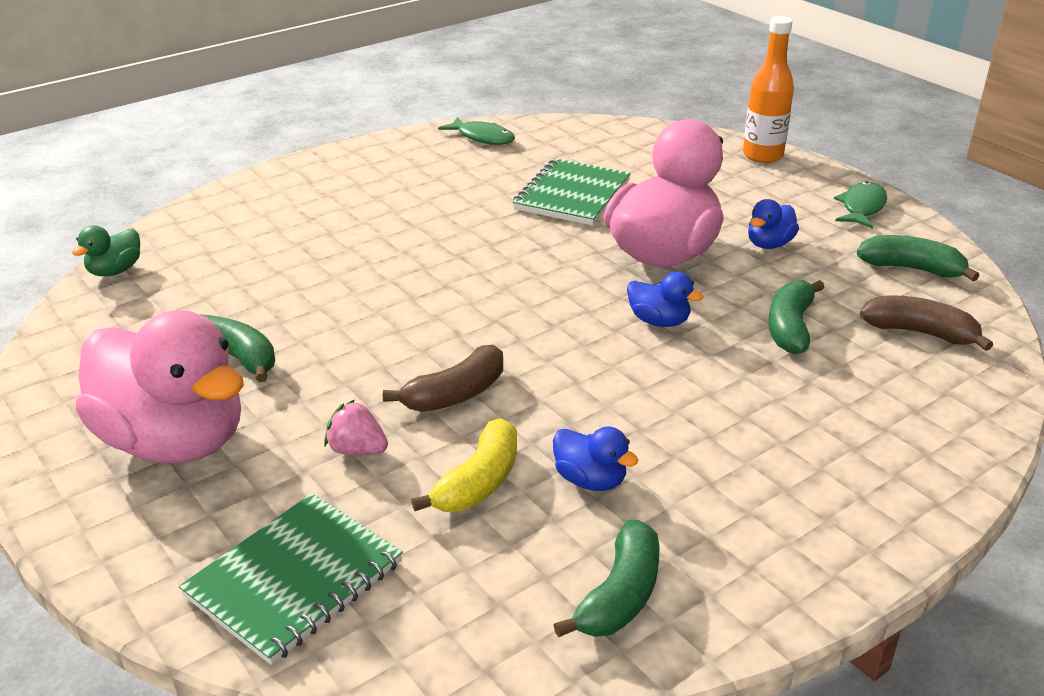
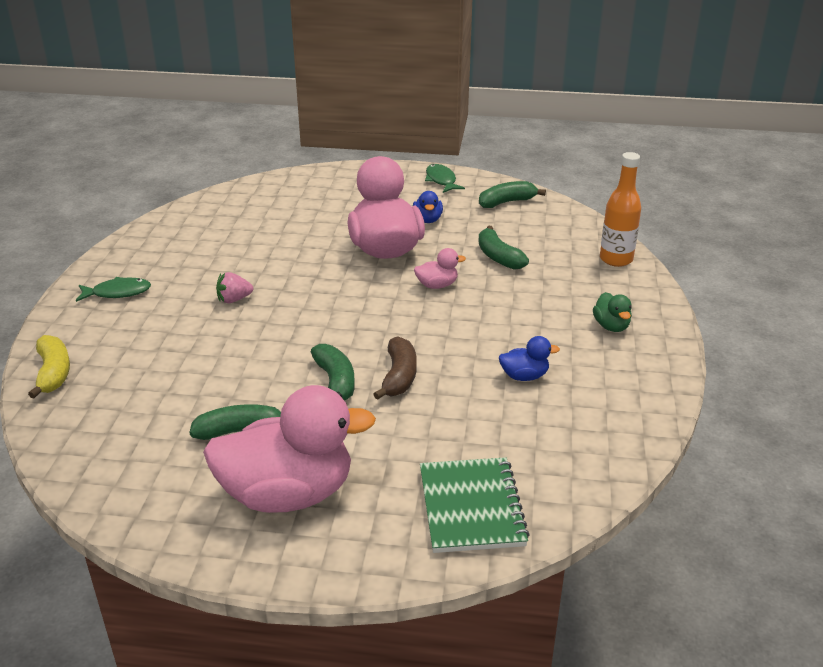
camera: 45 degrees left, 0 degrees up
green duck [71,225,140,276] -> green duck moved to [593,292,632,332]
pink strawberry [324,400,388,455] -> pink strawberry moved to [216,272,253,303]
yellow banana [411,418,517,512] -> yellow banana moved to [28,335,70,399]
green fish [438,117,515,145] -> green fish moved to [76,277,151,302]
green notebook [513,158,631,225] -> none
green banana [554,520,659,637] -> green banana moved to [311,344,355,401]
blue duck [627,272,704,327] -> pink duck [414,248,466,289]
orange bottle [743,16,794,163] -> orange bottle moved to [600,152,641,267]
brown banana [860,295,993,351] -> none

